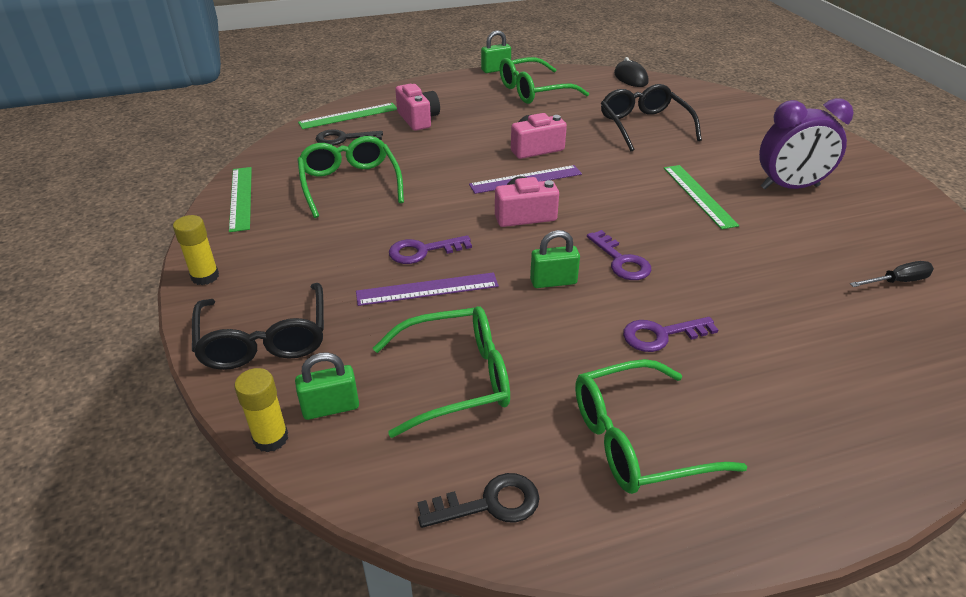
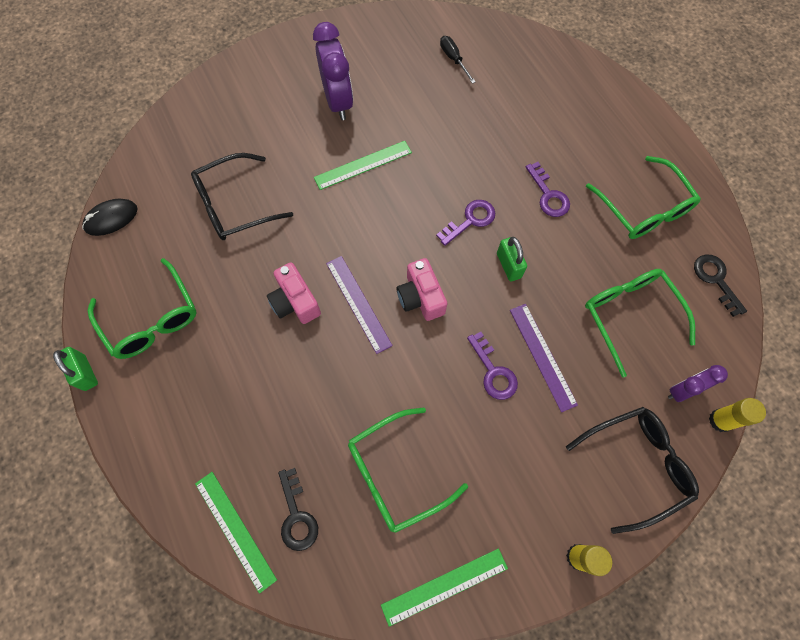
camera: 100 degrees left, 30 degrees up
green padlock [295,352,359,420] -> purple clock [668,365,728,402]
pink camera [395,84,440,131] -> none

